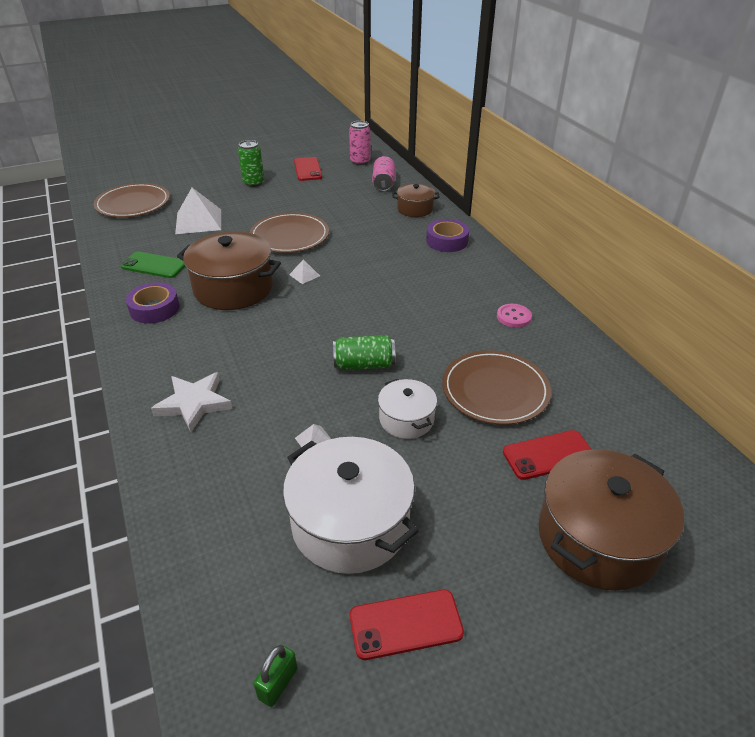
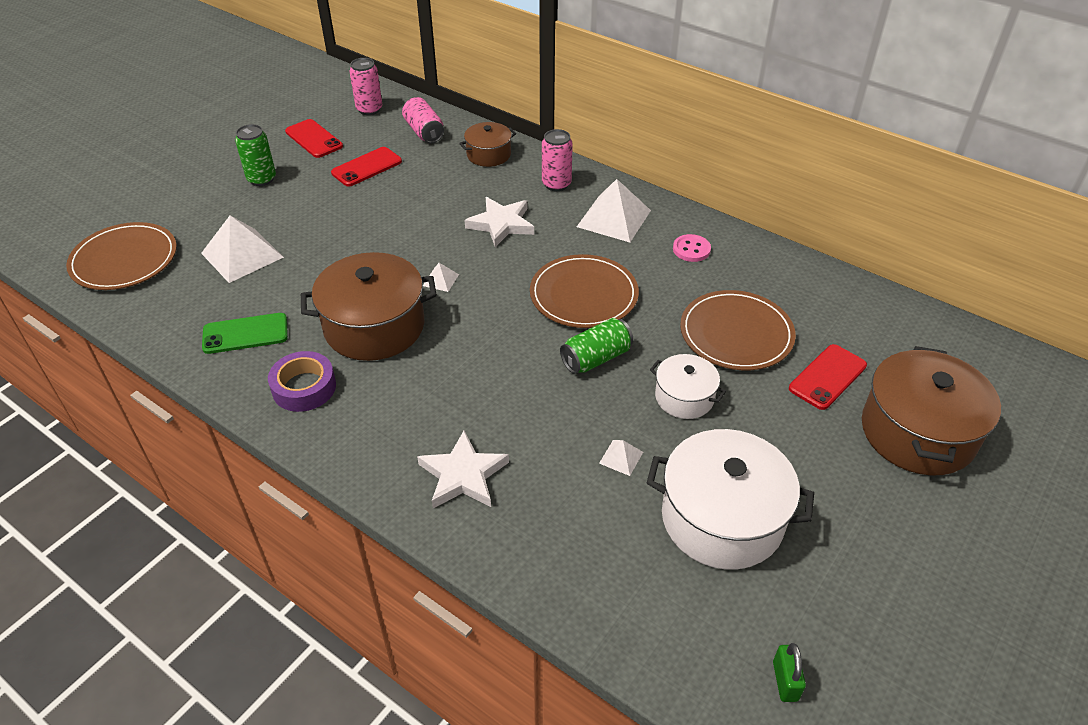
camera: 30 degrees left, 5 degrees up
brown plate [250,212,329,253] -> brown plate moved to [530,254,639,328]
red phone [350,590,464,660] -> red phone moved to [331,147,402,187]
purple tape [426,219,469,252] -> pink can [542,129,573,191]
none -> white star [464,197,534,247]
none -> white pyramid [577,179,651,242]

